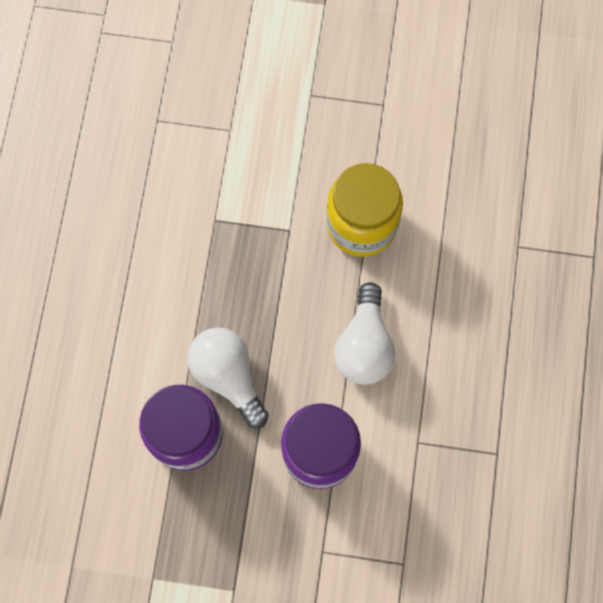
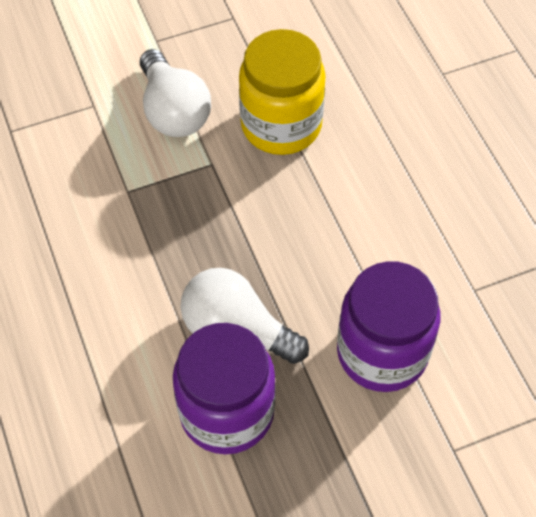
camera: 30 degrees left, 15 degrees down
white light bulb [334,282,395,385] -> white light bulb moved to [140,49,211,137]

